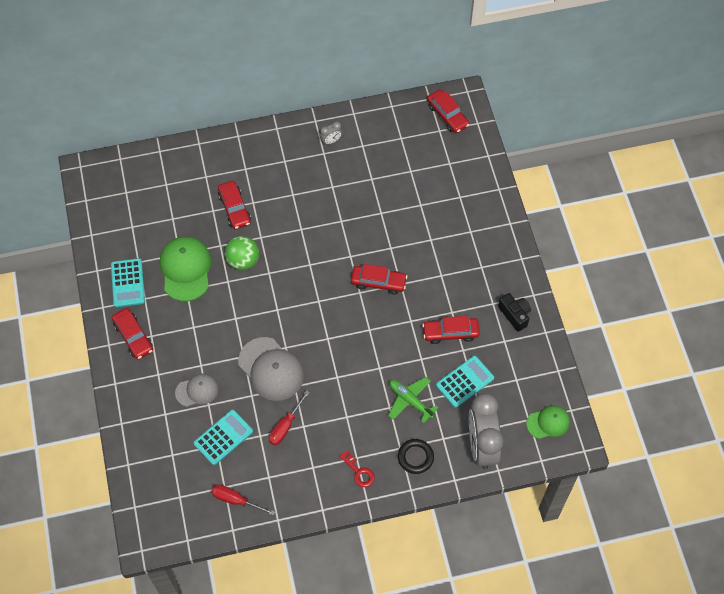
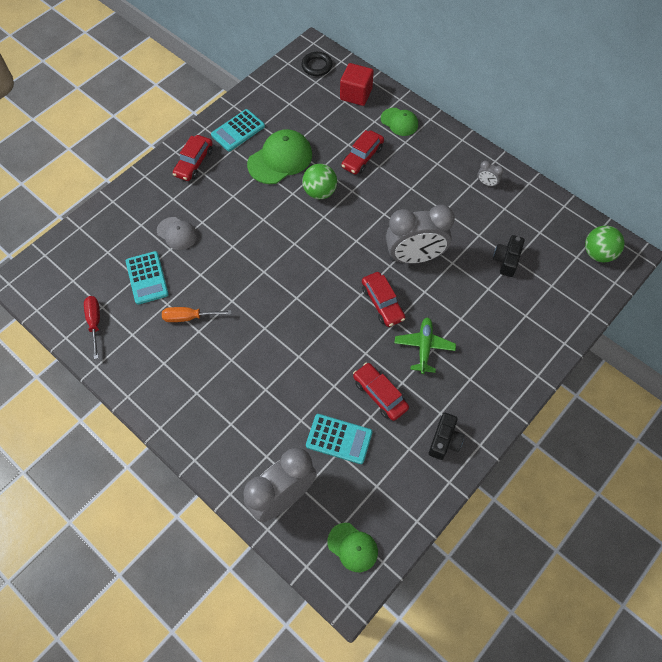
camera: 55 degrees right, 0 degrees up
turquoise calculator [194,410,253,465] -> turquoise calculator turned 60 degrees clockwise [126,251,169,305]
grey cap [238,337,304,401] -> none
red screwdriver [269,390,310,445] -> orange screwdriver [162,307,232,322]
red key [339,450,375,487] -> none
green plane [388,377,438,424] -> green plane moved to [394,317,456,374]
black ring [398,439,434,474] -> black ring moved to [302,52,333,76]
red car [427,90,469,133] -> green ball [585,226,624,263]
none -> red cube [340,63,374,106]
none -> green cap [381,108,418,136]
none -> grey clock [386,205,455,264]
none -> black camera [493,235,525,277]

